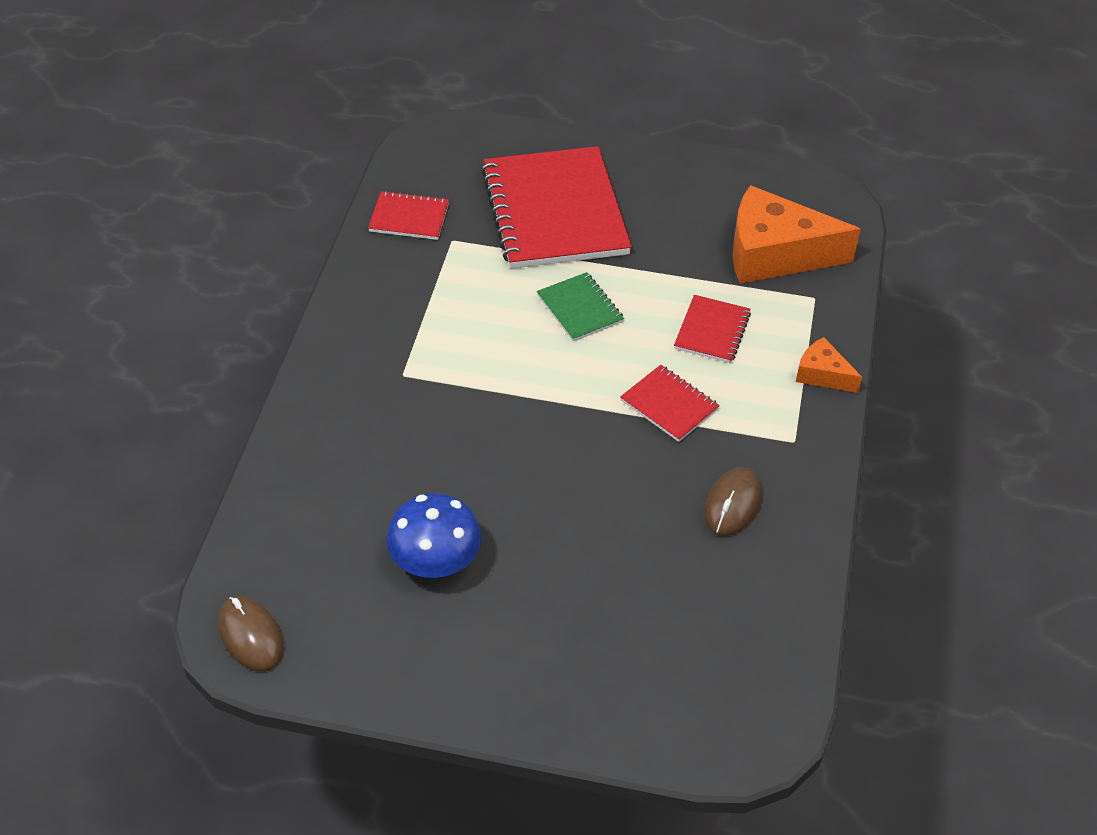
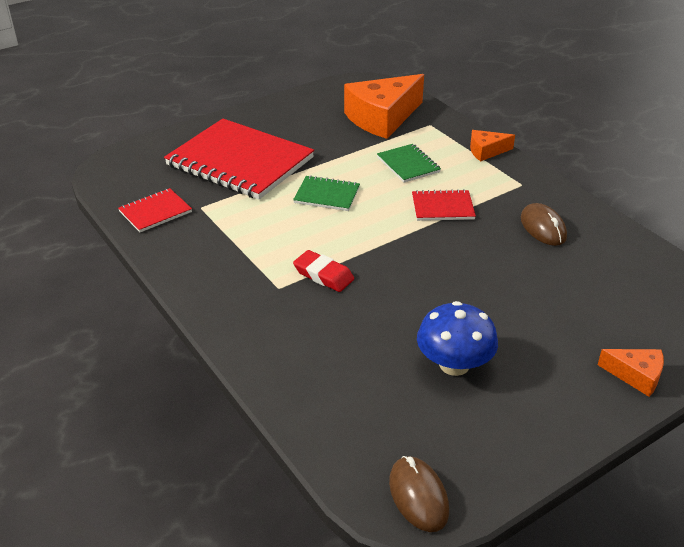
camera: 45 degrees left, 10 degrees down
brown mouse [218,596,284,671] -> brown mouse turned 60 degrees clockwise [389,456,449,532]
red notebook [674,295,751,363] -> green notebook [377,144,441,182]
none -> red eraser [293,250,354,292]
none -> orange cheese [598,349,664,397]

